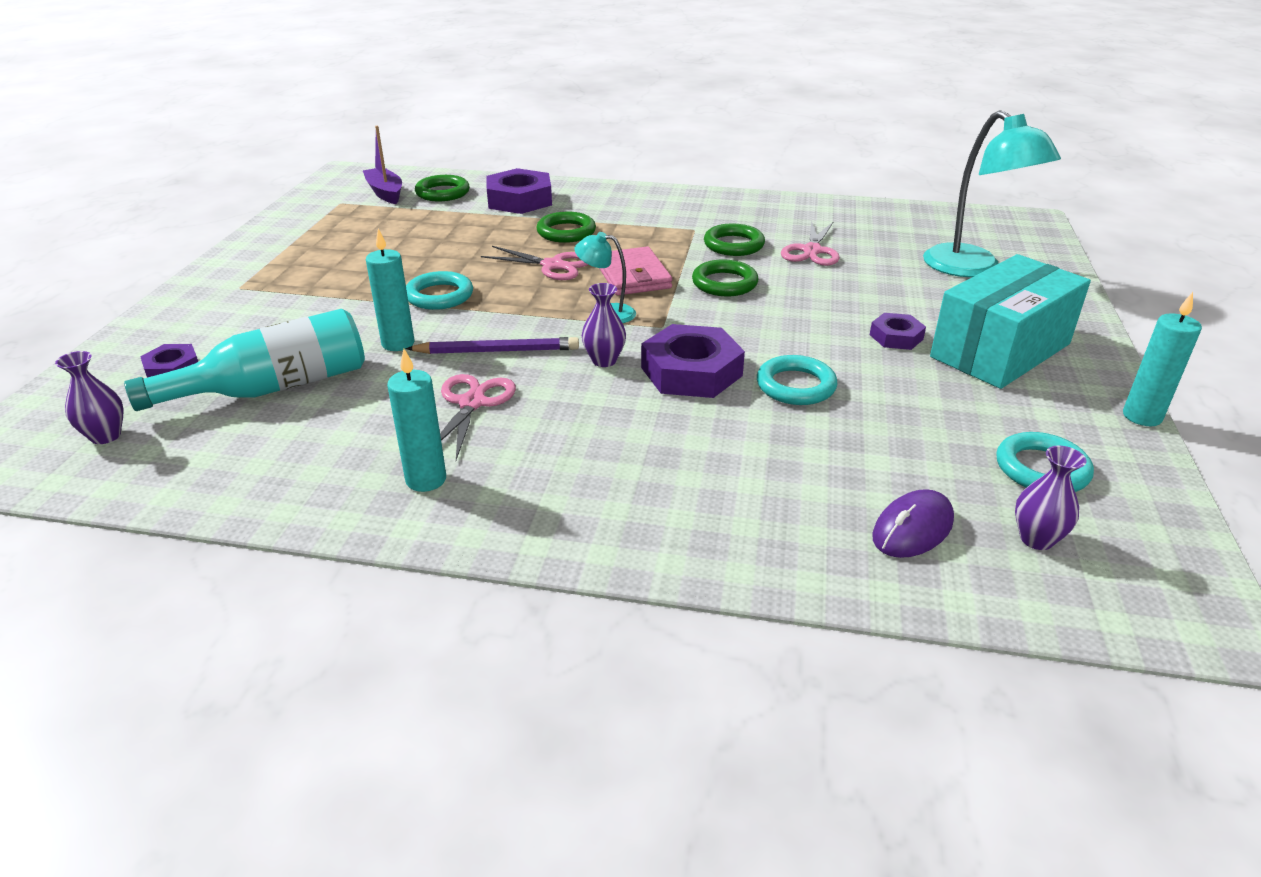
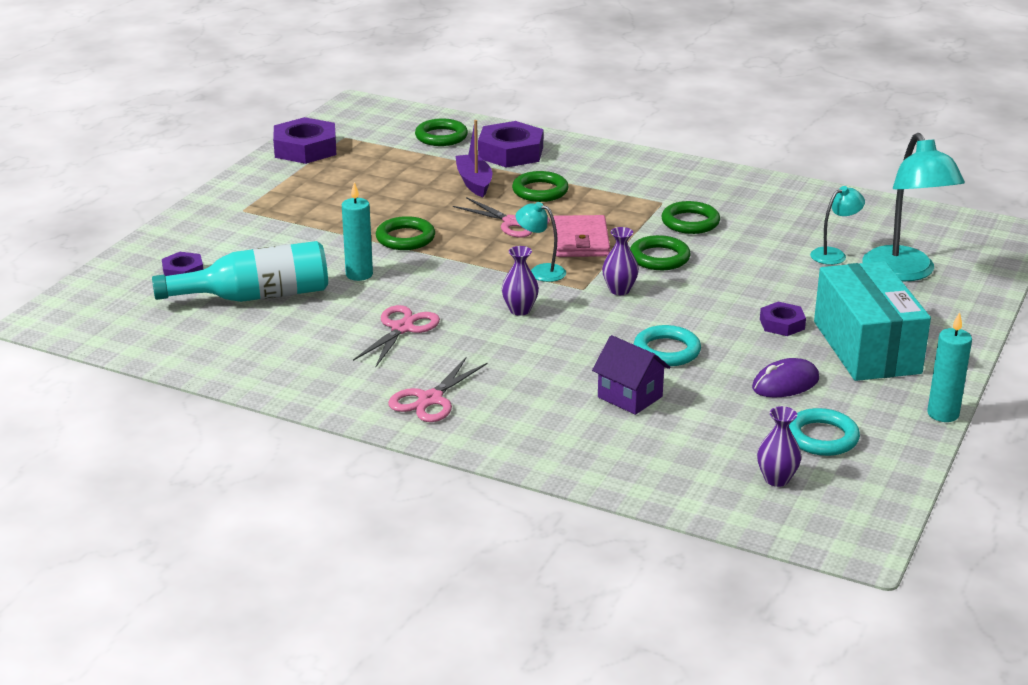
camera: 15 degrees right, 5 degrees down
purple vase [55,351,124,444] -> purple vase moved to [602,227,639,295]
purple boat [363,126,402,204] -> purple boat moved to [455,120,492,197]
turquoise candle [387,349,446,492] -> none
purple pencil [405,337,579,354] -> none
turquoise ring [406,271,473,310] -> green ring [376,216,435,250]
purple nut [641,324,745,398] -> purple nut moved to [273,117,336,164]
pink scissors [781,220,840,266] -> pink scissors moved to [388,358,488,422]
purple mouse [872,489,954,558] -> purple mouse moved to [752,358,819,398]
turquoise box [930,254,1091,389] -> turquoise box turned 75 degrees counterclockwise [814,261,931,381]
none -> purple house [592,335,670,415]
none -> turquoise lamp [810,186,865,265]

